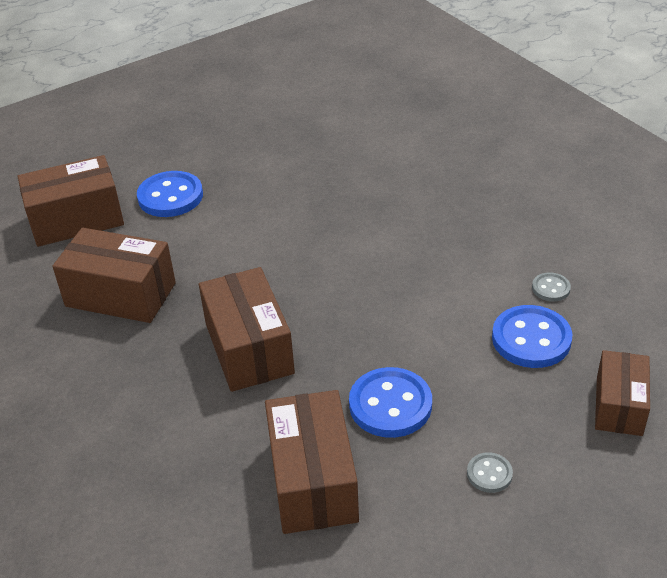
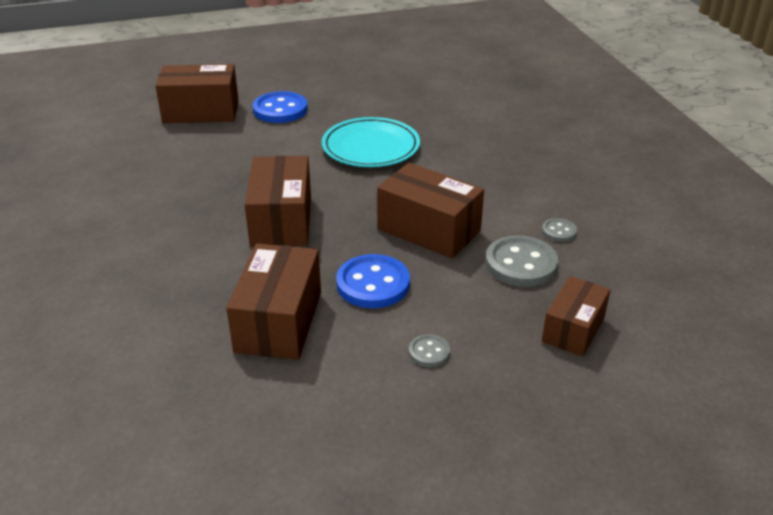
camera: 15 degrees right, 5 degrees down
brown box [52,228,176,323] -> brown box moved to [377,163,484,259]
blue button [492,305,573,368] -> grey button [486,235,558,287]
none -> turquoise plate [322,117,420,167]

